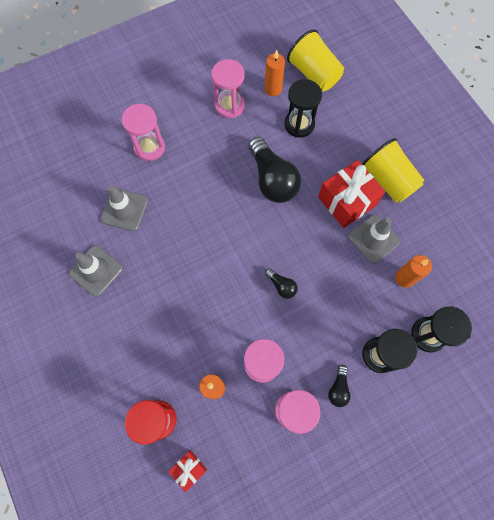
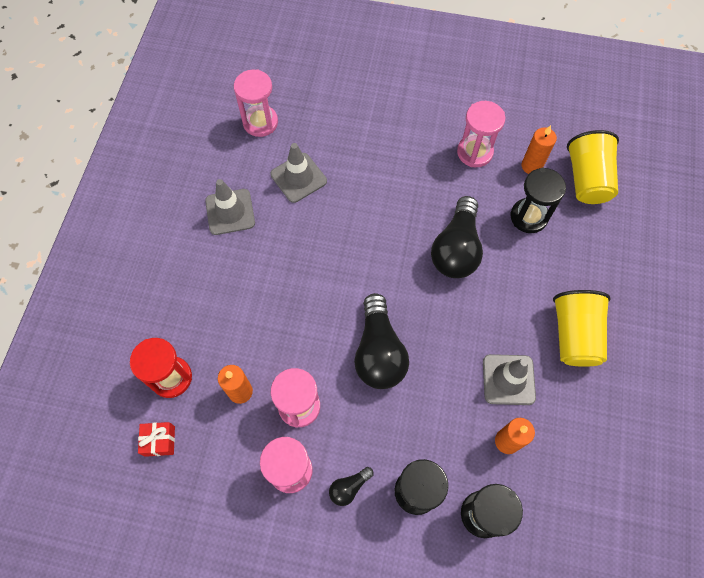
camera: 40 degrees right, 5 degrees down
pink hourglass [122,104,165,161] -> pink hourglass moved to [234,69,278,137]
black light bulb [265,268,298,299] -> black light bulb [354,293,409,389], size x2.17
red gift [318,160,385,228] -> none

